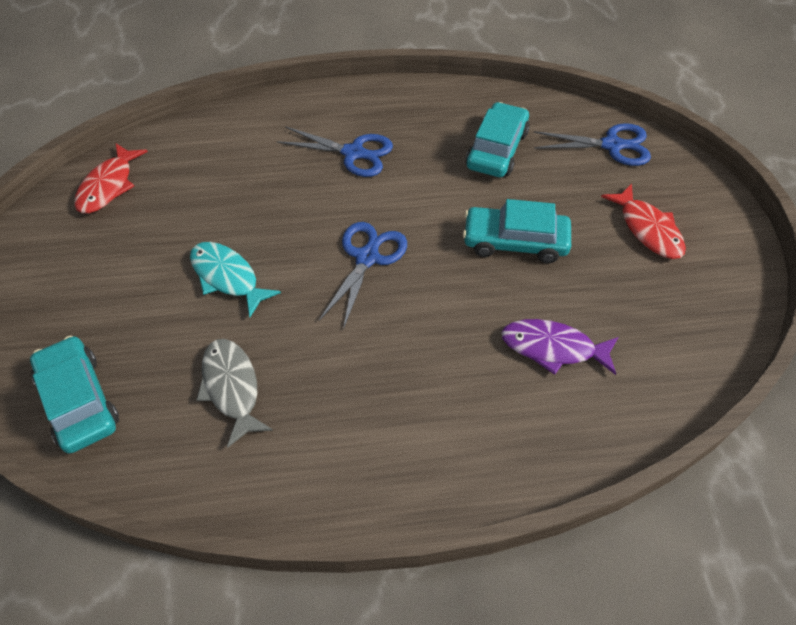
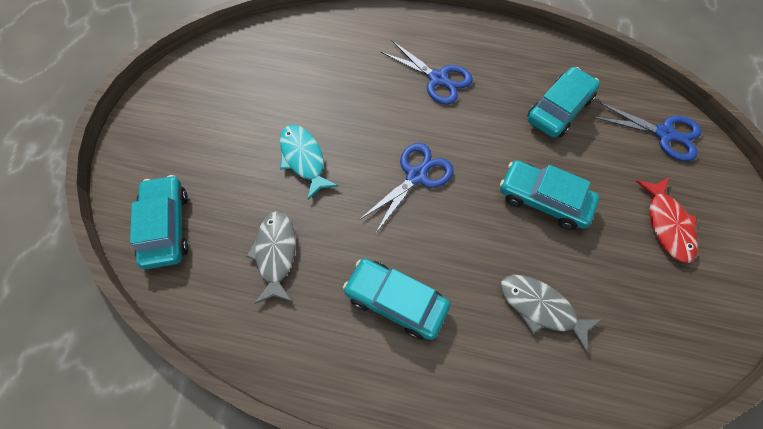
camera: 20 degrees right, 10 degrees up
red fish [74,144,148,213] -> none
purple fish [501,319,618,375] -> grey fish [501,275,602,353]
none -> turquoise car [343,258,450,340]

